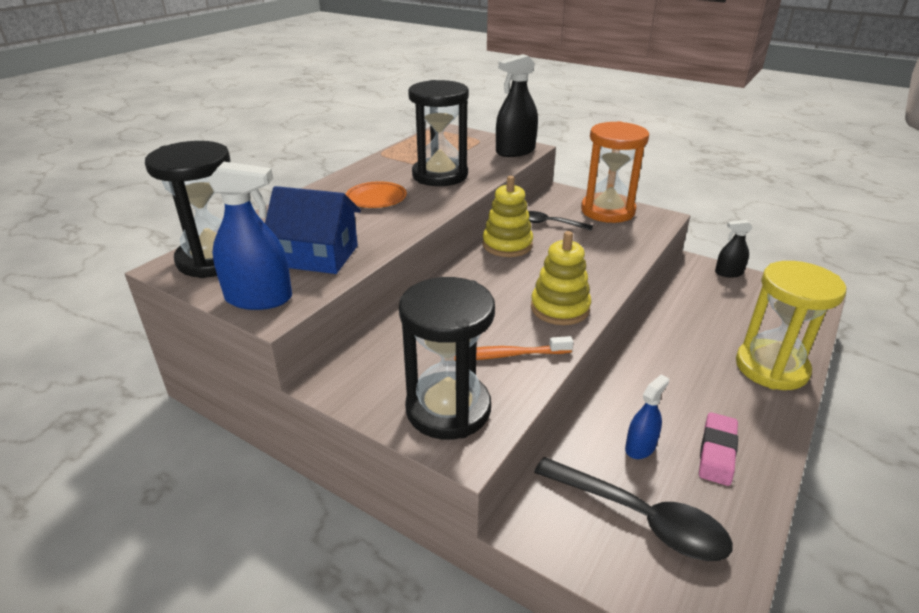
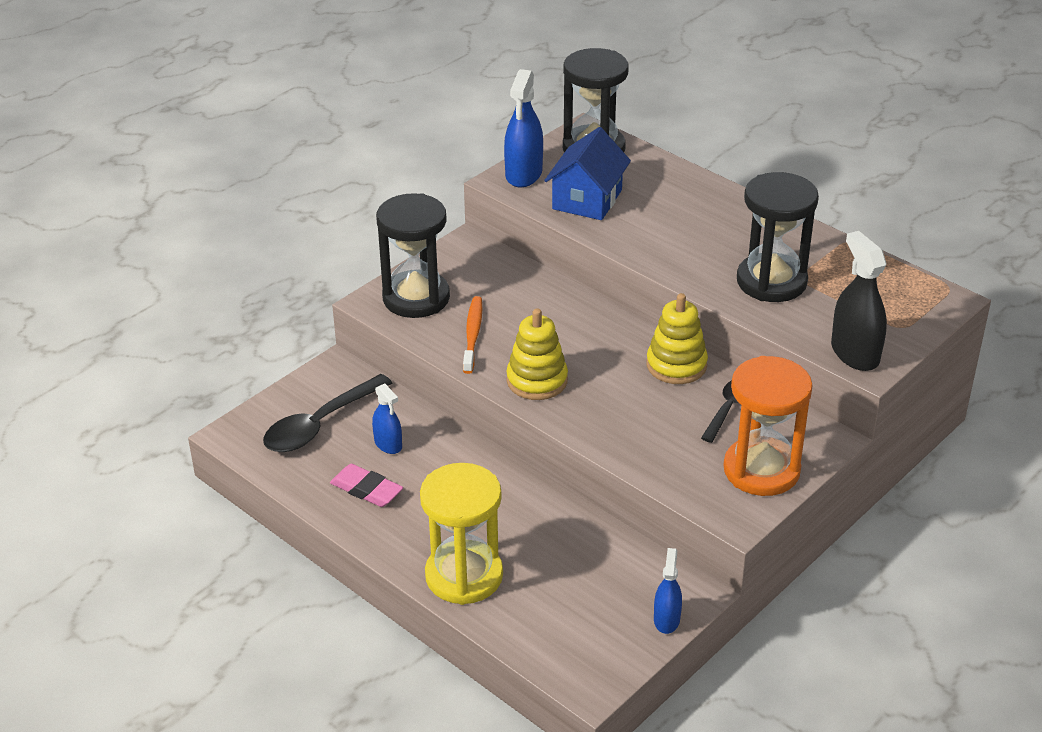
camera: 100 degrees right, 5 degrees up
orange plate [346,181,407,208] -> none
black spray bottle [715,220,753,278] -> blue spray bottle [654,548,682,634]

